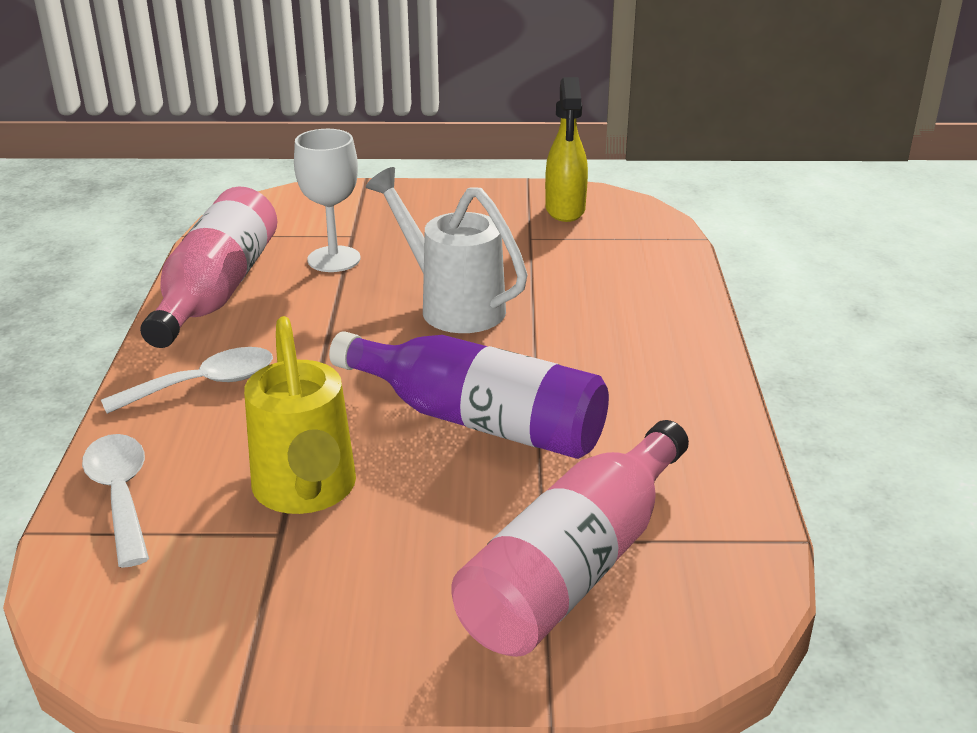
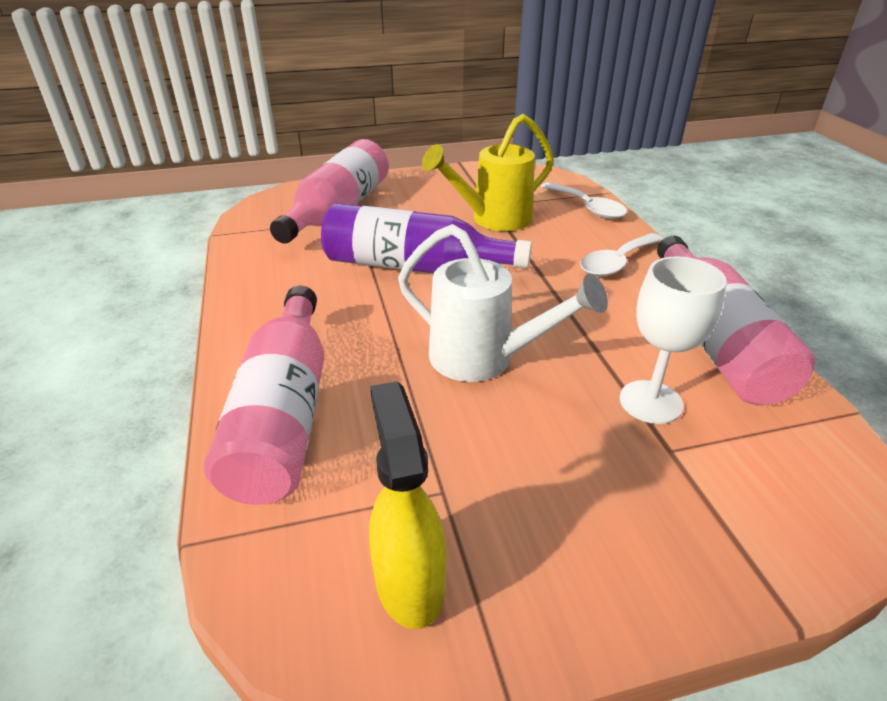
camera: 165 degrees right, 5 degrees up
yellow watering can [244,316,356,514] -> yellow watering can turned 90 degrees counterclockwise [422,114,554,231]
none -> pink bottle [204,286,324,505]

